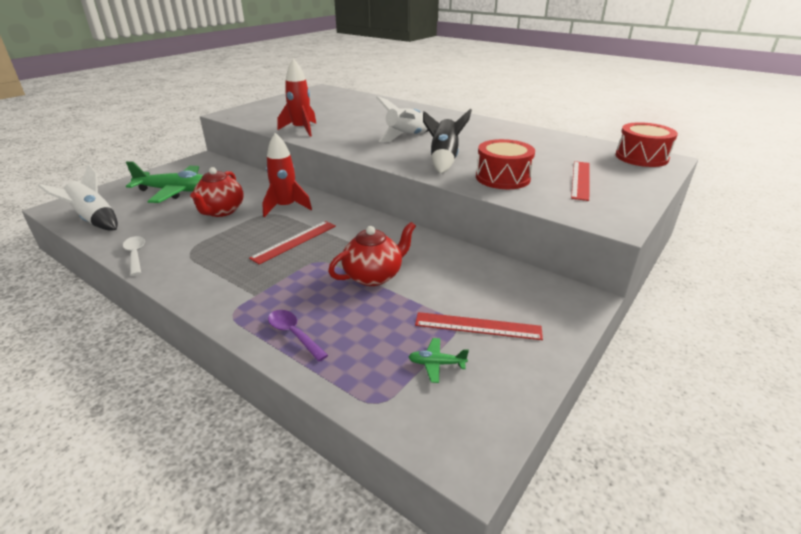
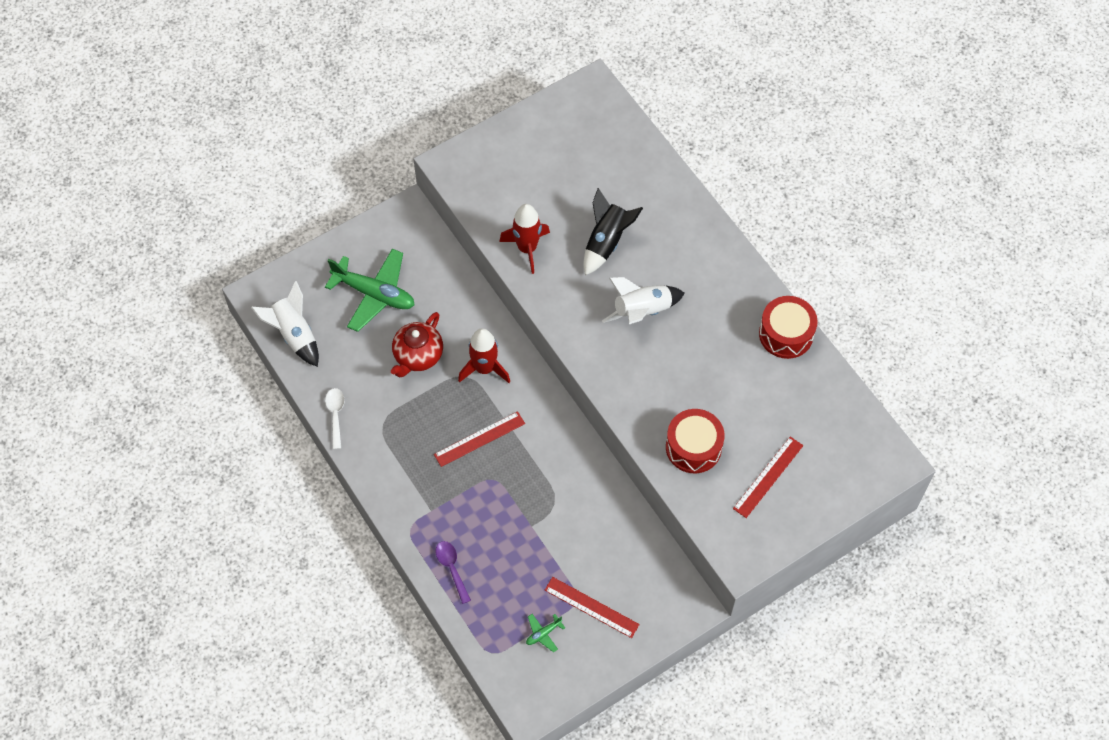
camera: 20 degrees right, 30 degrees up
red teapot [328,222,416,286] -> none
green plane [409,338,469,383] -> green plane turned 60 degrees counterclockwise [526,614,565,652]
black rocket [423,108,472,174] -> black rocket moved to [583,188,643,275]
red drum [616,122,678,167] -> red drum moved to [759,296,818,359]

